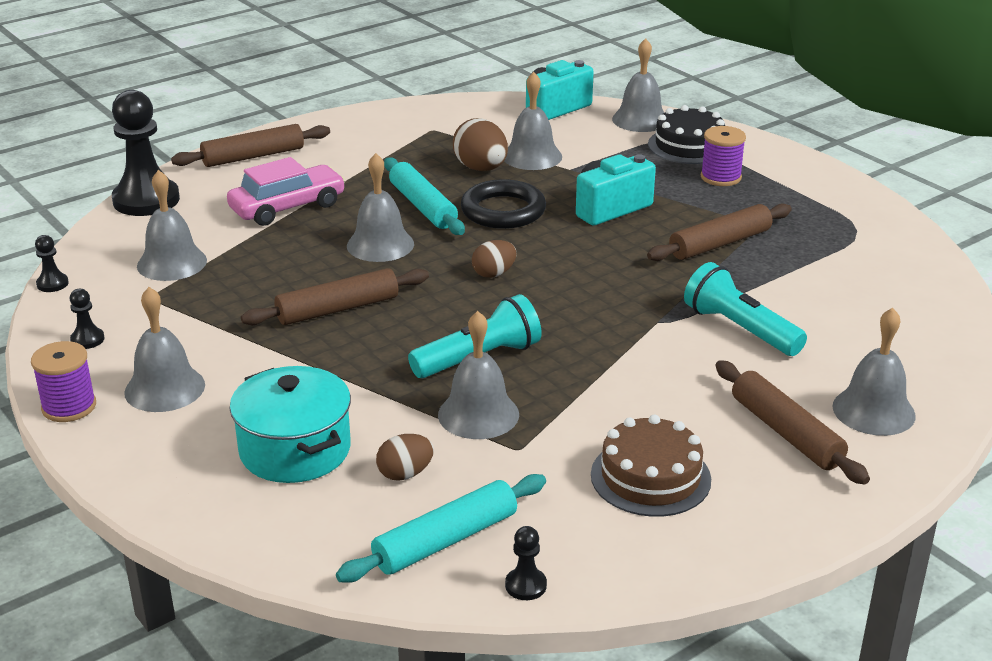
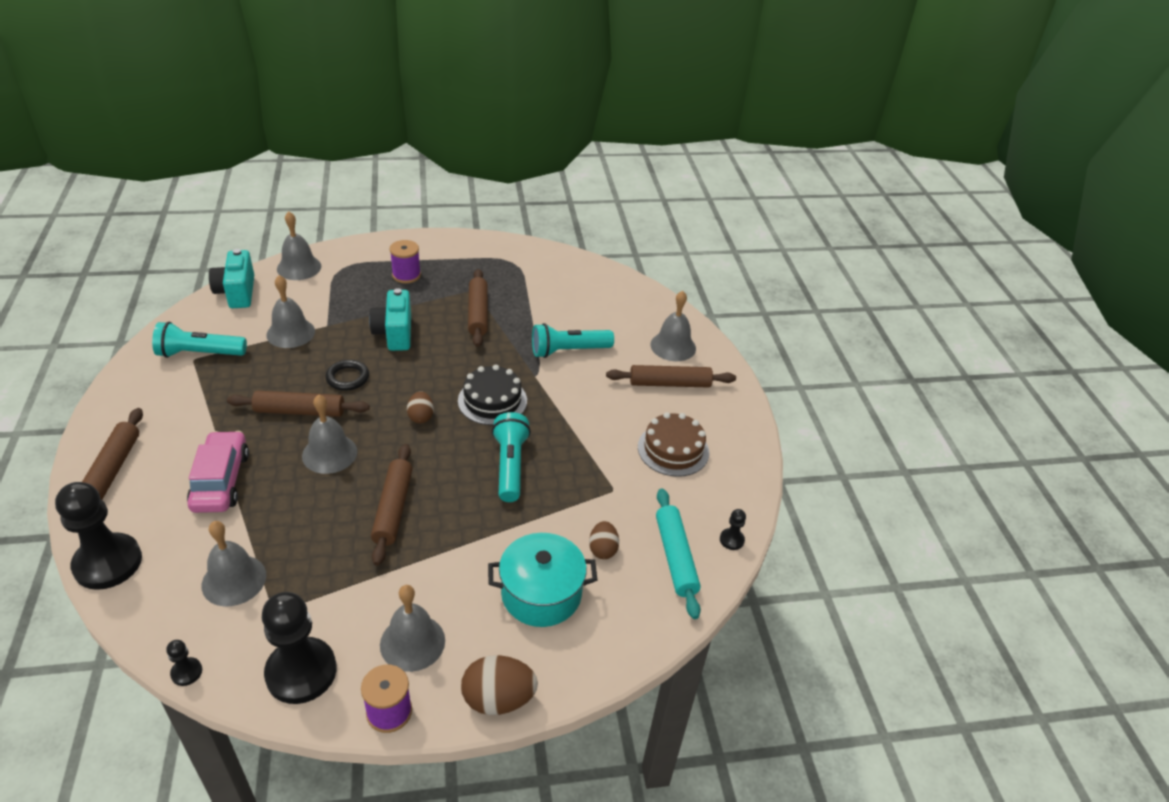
camera: 65 degrees left, 10 degrees up
black pawn [70,289,104,349] -> black pawn [262,592,337,704], size x2.36
turquoise rolling pin [384,157,465,235] -> brown rolling pin [227,391,370,417]
grey bell [438,311,519,439] -> none
brown egg [453,118,508,171] -> brown egg moved to [461,655,538,715]
black ring [461,179,546,229] -> black ring [325,360,369,391], size x0.65
black cake [648,105,725,164] -> black cake moved to [458,365,527,425]
none -> turquoise flashlight [152,322,247,358]

